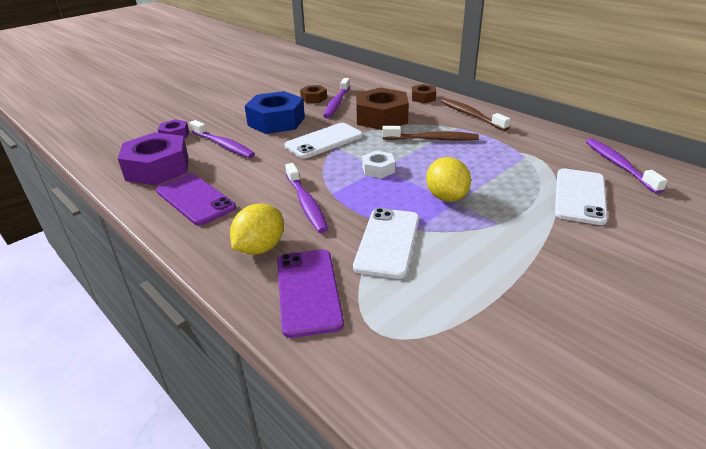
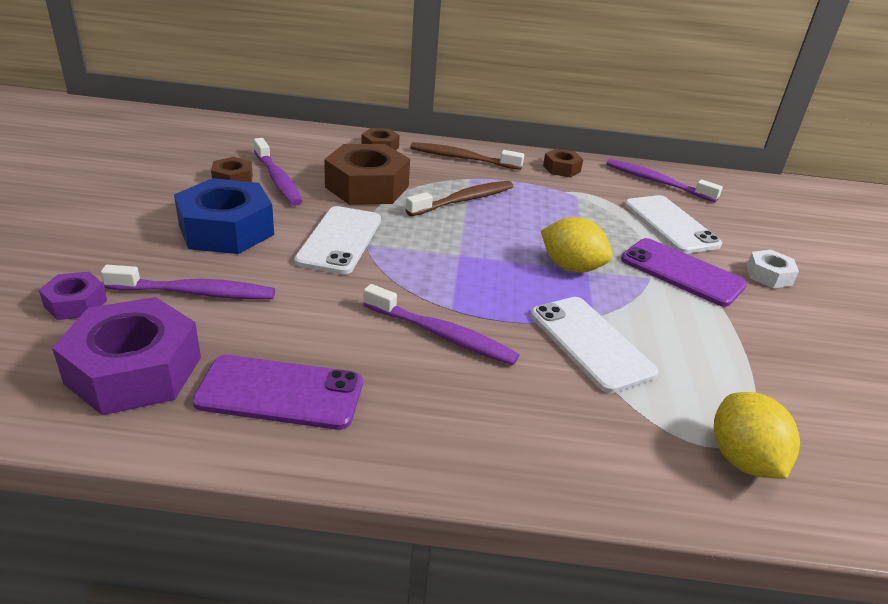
camera: 45 degrees left, 0 degrees up
yellow lemon [230,203,284,255] -> yellow lemon moved to [714,392,800,479]
purple phone [277,250,344,338] -> purple phone moved to [621,238,747,307]
white nut [362,151,395,178] -> white nut moved to [746,250,799,288]
none -> brown nut [543,149,583,177]

